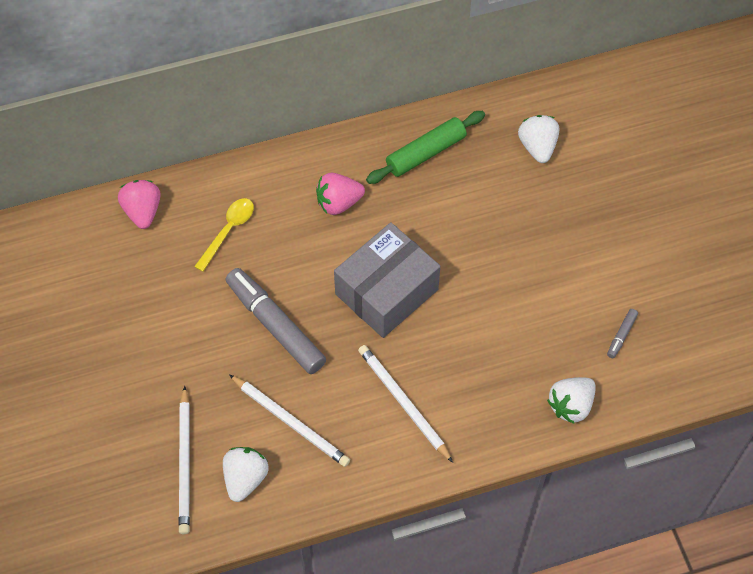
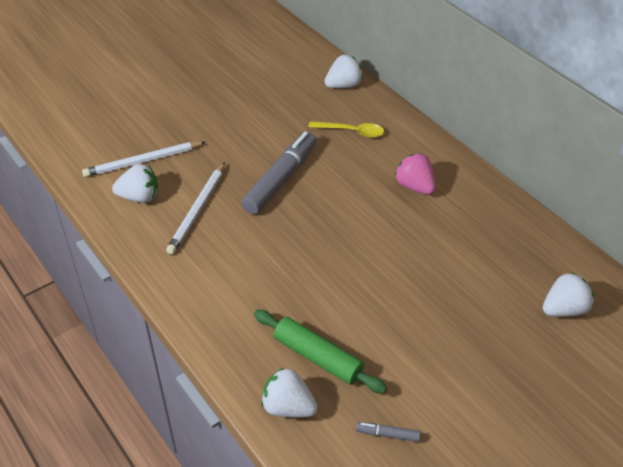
camera: 70 degrees right, 15 degrees down
pink strawberry [118,180,161,229] -> white strawberry [324,55,363,88]
grey box [334,222,440,338] -> none
white pencil [358,345,453,463] -> none
green rolling pin [366,111,485,184] -> green rolling pin moved to [254,310,387,394]

